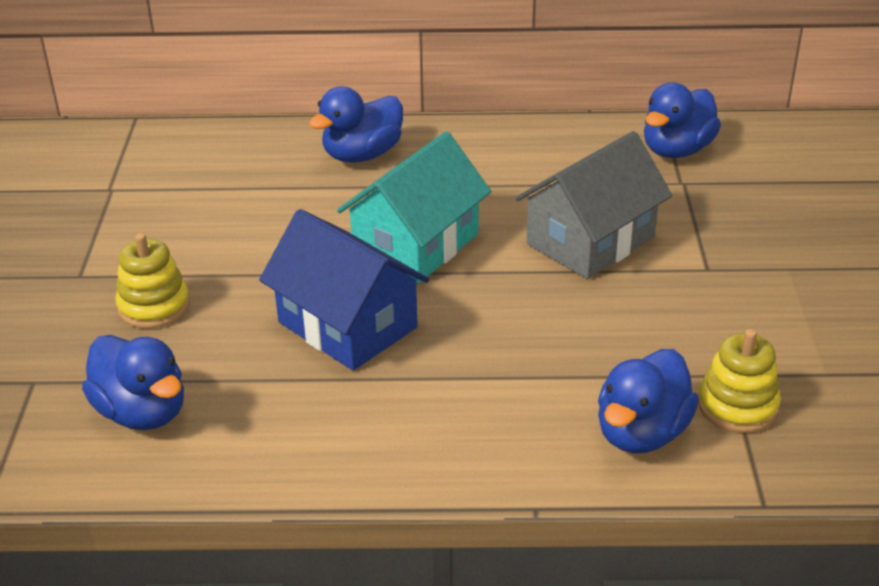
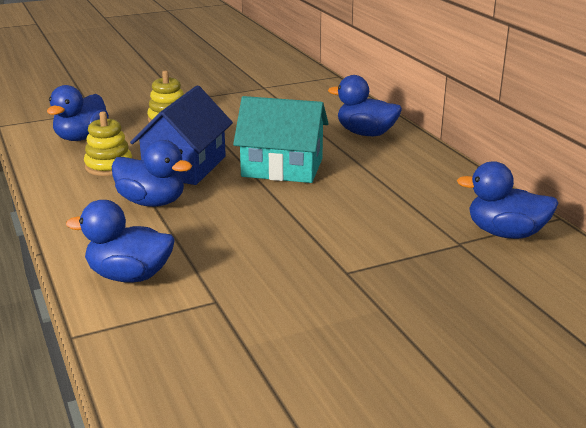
camera: 65 degrees right, 10 degrees down
grey house [515,131,672,279] -> none
yellow stacking toy [698,329,781,433] -> yellow stacking toy moved to [84,111,132,176]
none -> blue duck [112,140,192,207]

